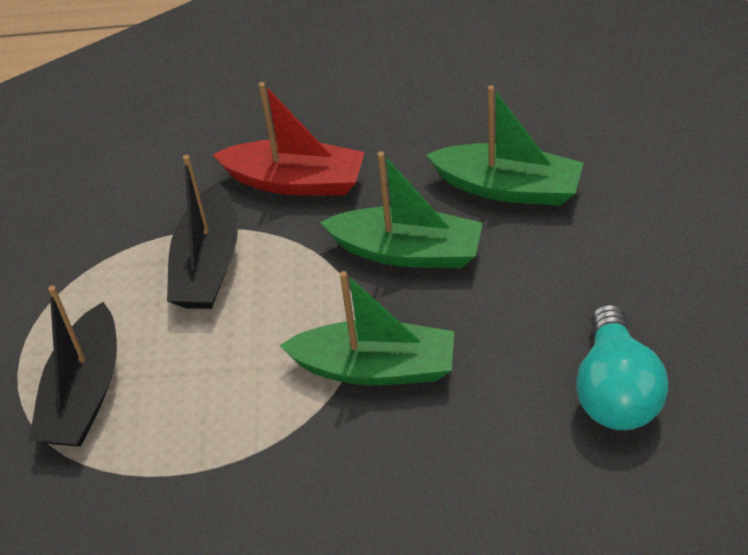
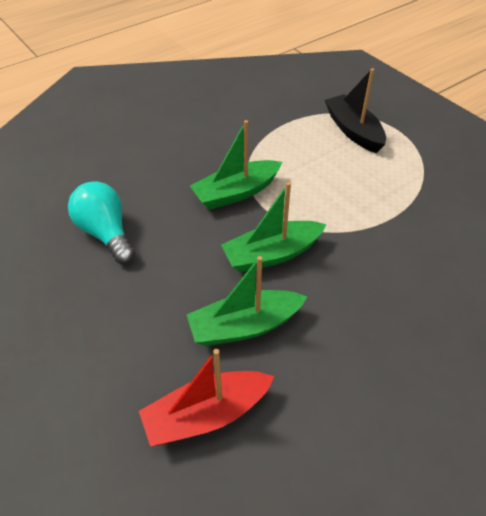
camera: 140 degrees right, 0 degrees up
black boat [167,155,238,309] -> none
red boat [212,82,365,196] -> red boat moved to [139,349,274,446]

